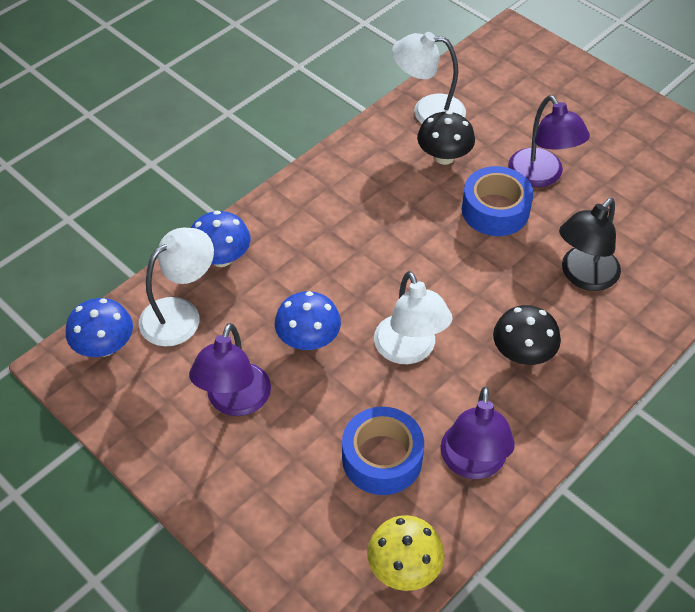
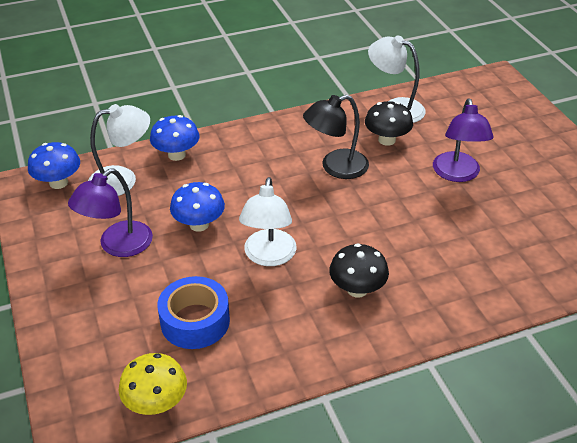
camera: 25 degrees right, 10 degrees down
purple lamp [441,387,515,479] -> none
blue tape [462,166,533,236] -> none
black lamp [559,198,621,291] -> black lamp moved to [303,95,369,179]

